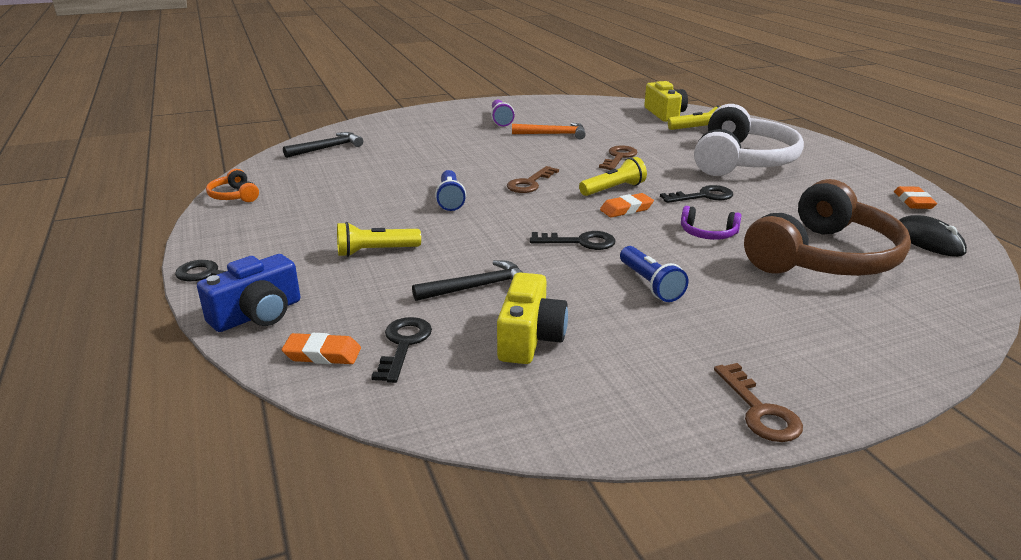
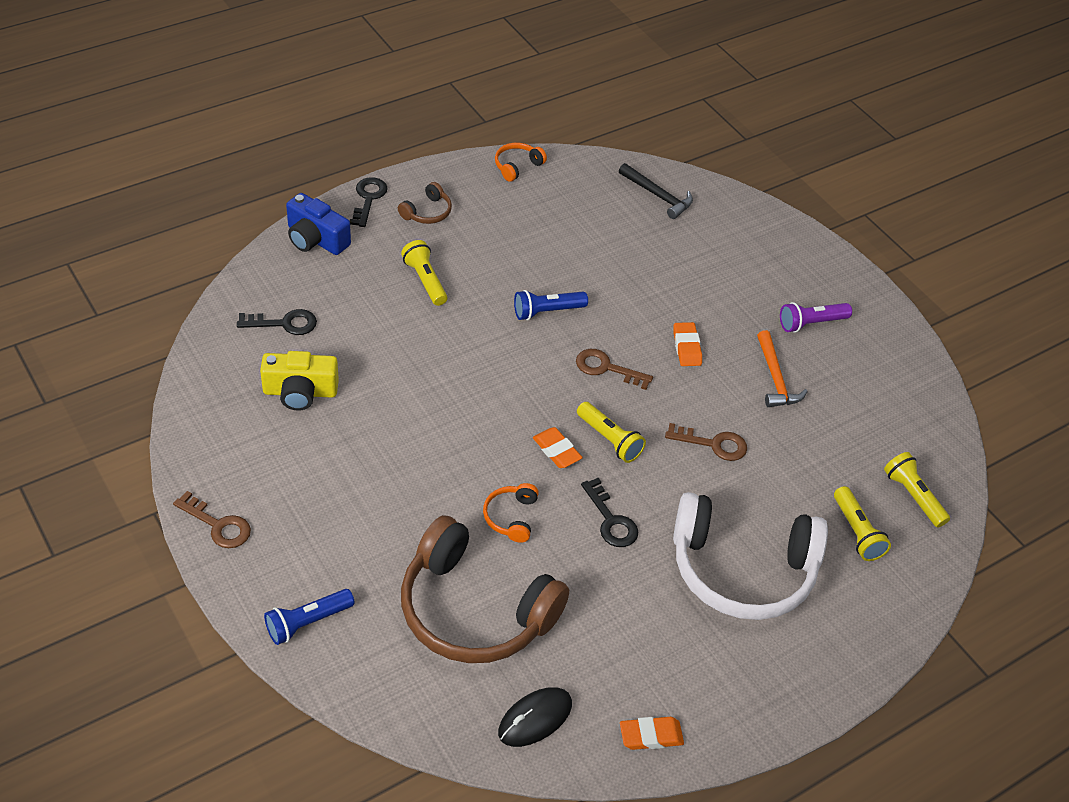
camera: 75 degrees right, 20 degrees up
orange eraser [282,333,361,364] -> orange eraser moved to [673,322,702,366]
black hammer [412,260,524,301] -> none
black key [530,231,615,250] -> none
blue flashlight [620,246,688,302] -> blue flashlight moved to [264,589,355,645]
yellow camera [644,81,688,122] -> yellow flashlight [884,452,950,528]
purple headphones [681,206,742,240] -> orange headphones [483,483,539,543]
brown key [714,363,803,442] -> brown key turned 120 degrees counterclockwise [173,491,251,548]
none -> brown headphones [398,182,452,224]

